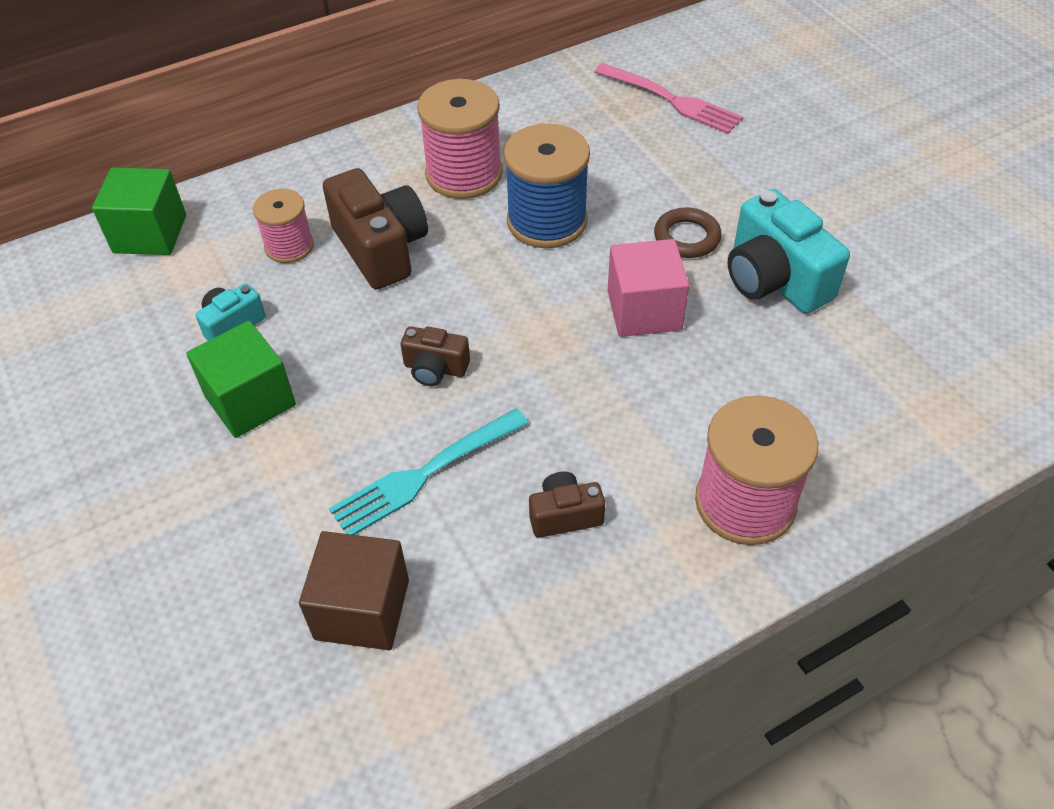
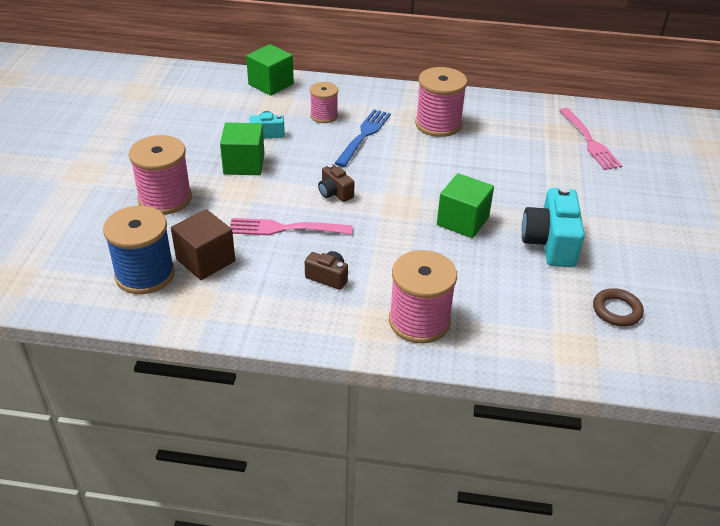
camera: 35 degrees right, 10 degrees down
brown camera [323,168,428,289] -> blue fork [335,109,391,167]
turquoise fork [329,409,529,535] -> pink fork [230,218,353,235]
blue spool [504,124,590,248] -> blue spool moved to [103,206,175,294]
pink cube [608,239,689,337] -> green cube [437,173,494,238]
brown ring [654,207,721,258] -> brown ring moved to [593,288,644,326]
none -> pink spool [129,135,192,215]

